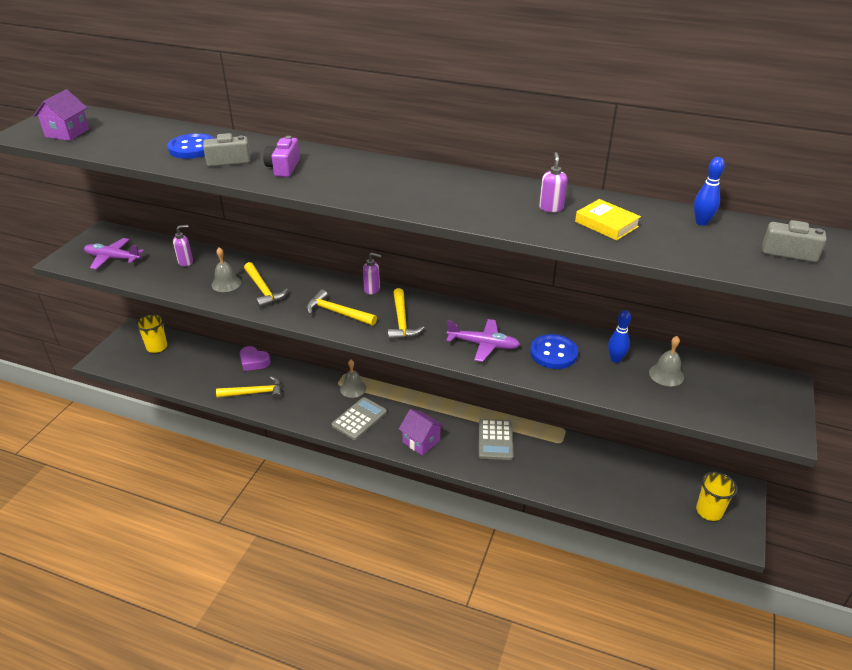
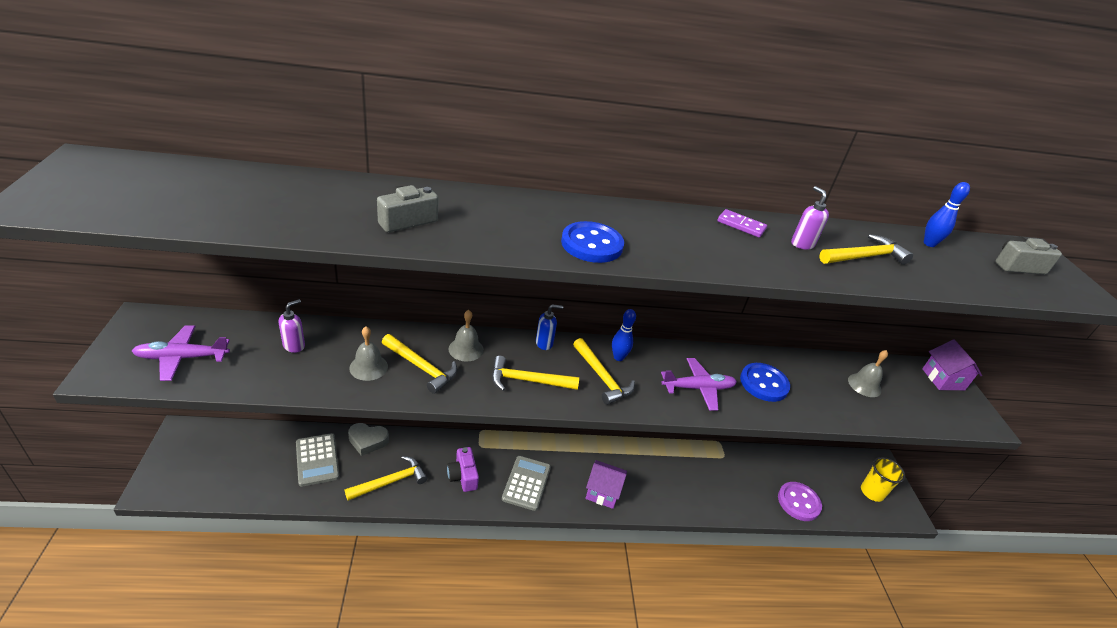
camera: 30 degrees left, 0 degrees up
purple house [33,89,89,141] -> purple house moved to [922,339,982,390]
yellow cup [136,314,167,353] -> none
blue button [167,133,215,159] -> blue button moved to [561,221,624,263]
purple heart [240,346,271,371] -> grey heart [348,423,389,456]
purple camera [263,136,300,177] -> purple camera moved to [447,447,479,492]
grey bell [340,360,366,398] -> grey bell moved to [449,310,484,362]
purple soap dispenser [363,253,381,295] -> blue soap dispenser [536,304,563,350]
grey calculator [479,419,514,460] -> grey calculator moved to [296,433,339,487]
yellow book [575,199,641,241] -> yellow hammer [819,234,913,265]
blue bowling pin [608,310,631,363] -> blue bowling pin moved to [612,309,636,361]
none -> purple domino [717,209,767,238]
none -> purple button [778,482,822,521]

